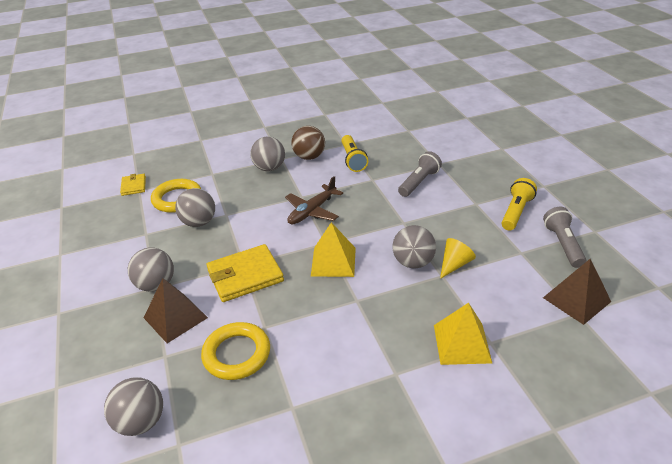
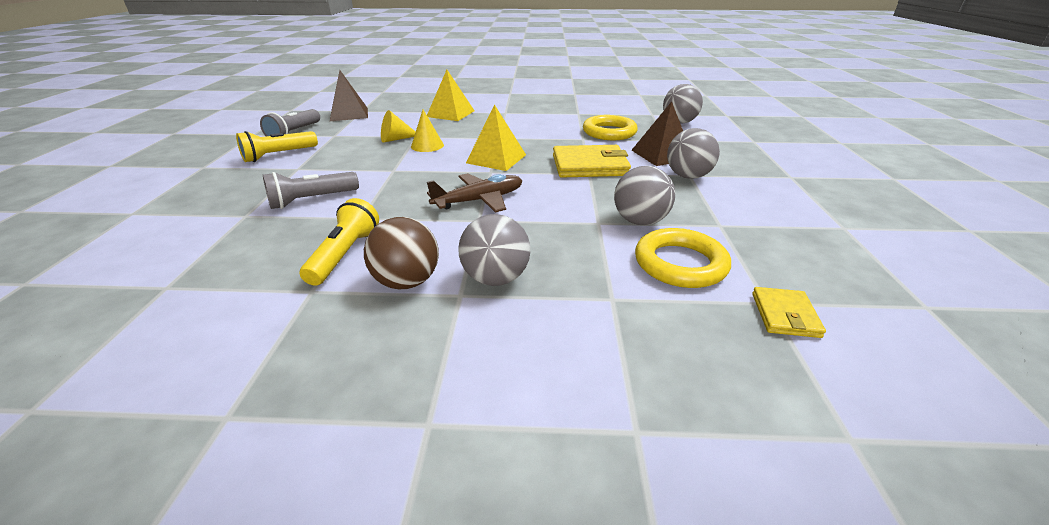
camera: 160 degrees left, 5 degrees down
grey ball [393,225,436,268] -> yellow cone [411,110,444,152]

